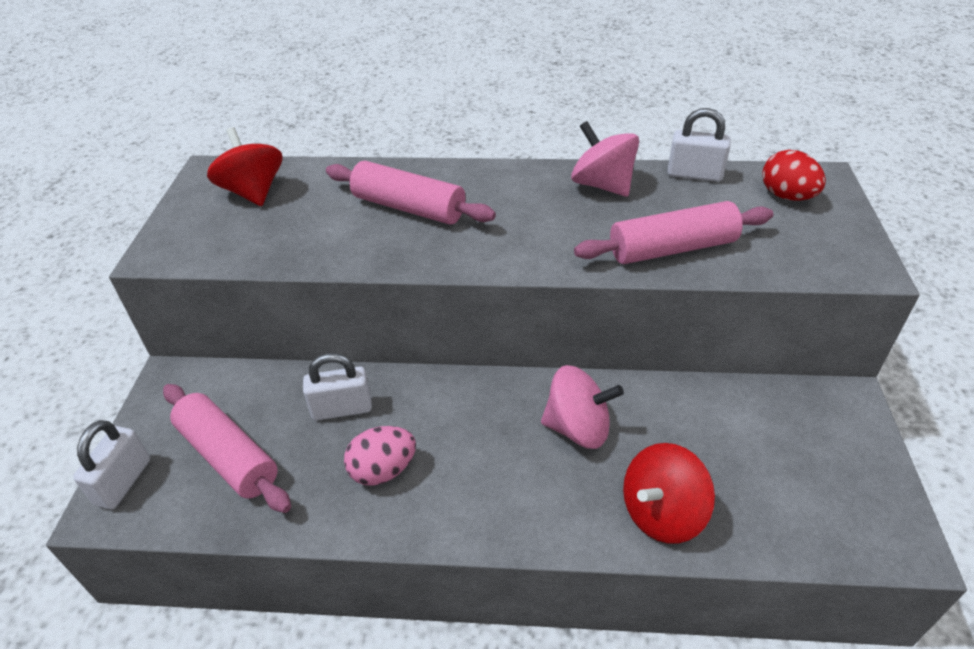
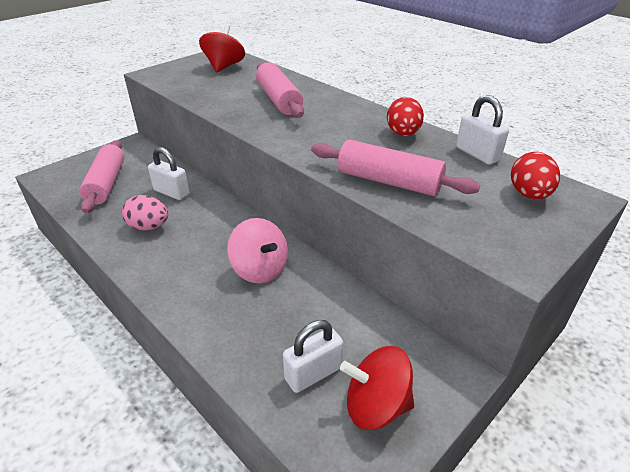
camera: 40 degrees right, 5 degrees down
white padlock [73,420,150,509] -> white padlock moved to [283,320,343,393]
pink spinning top [571,121,639,197] -> red egg [387,97,424,136]
red spinning top [623,443,715,544] -> red spinning top moved to [340,346,414,430]

